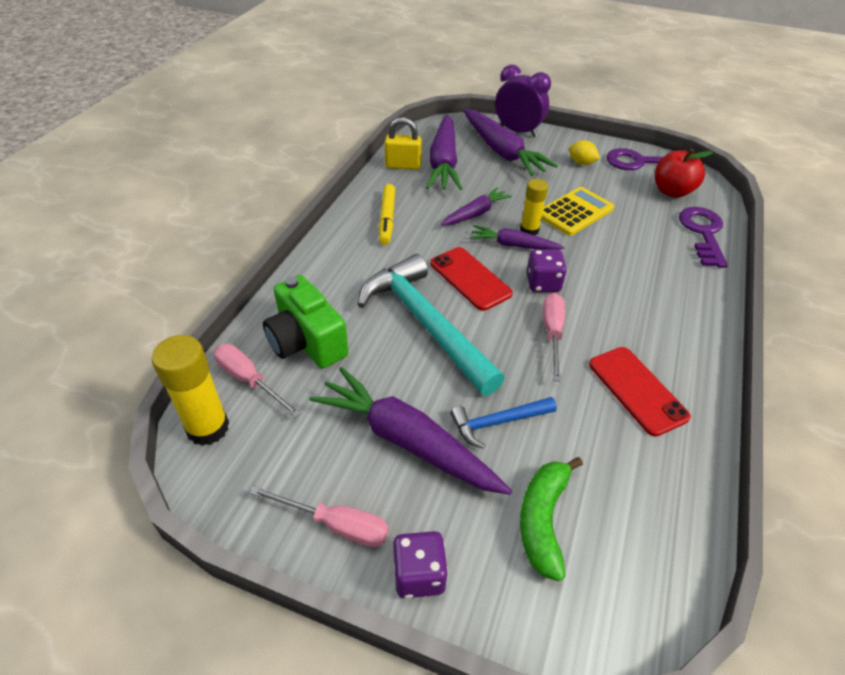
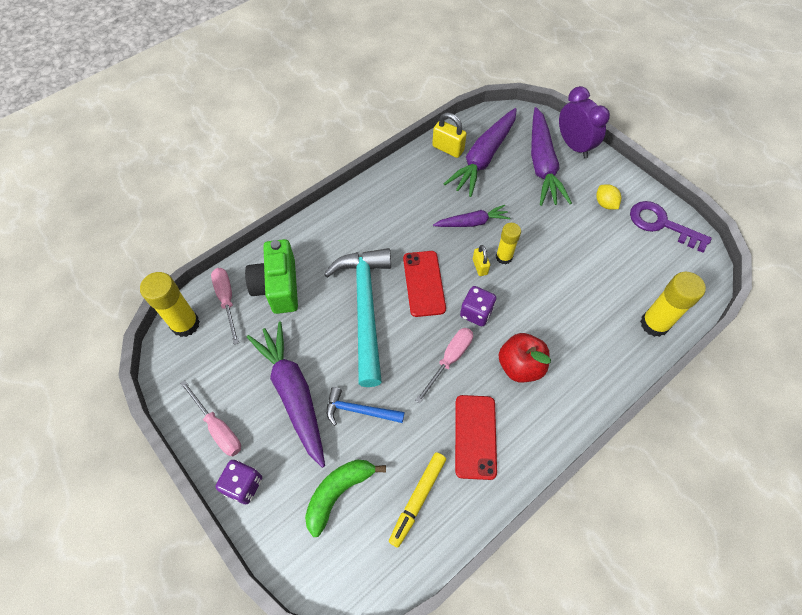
camera: 30 degrees right, 15 degrees up
yellow marker [379,184,395,245] -> yellow marker moved to [389,452,446,548]
purple carrot [470,225,565,250] -> yellow padlock [473,245,490,276]
yellow calculator [541,187,614,236] -> none
red apple [655,149,713,198] -> red apple moved to [499,333,551,382]
purple key [679,207,728,268] -> yellow glue stick [640,272,706,337]

